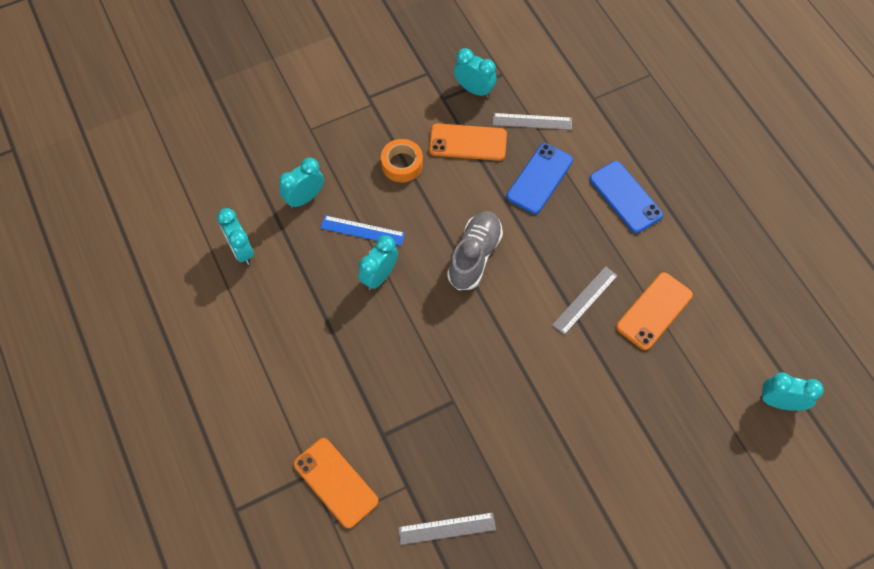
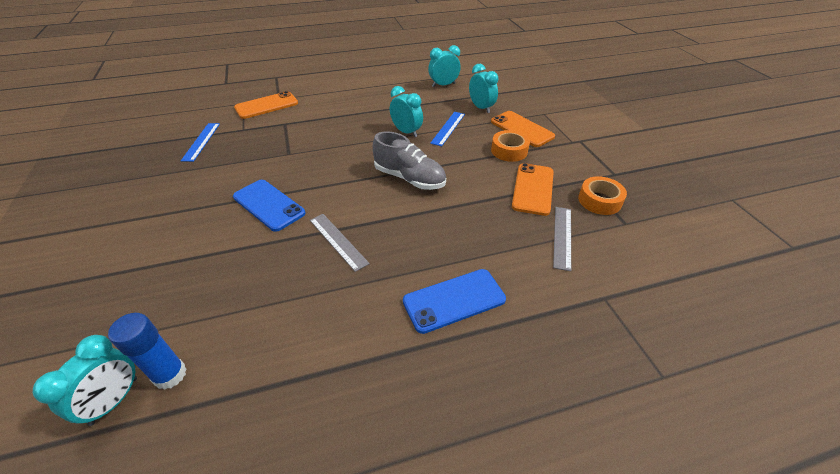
camera: 100 degrees right, 20 degrees down
grey ruler [398,512,496,545] -> blue ruler [181,123,220,162]
turquoise clock [454,48,497,98] -> orange tape [578,176,627,215]
blue phone [506,143,573,214] -> blue phone moved to [233,180,306,232]
orange phone [616,272,693,350] -> orange phone moved to [491,111,555,147]
none -> blue glue stick [108,313,187,390]

